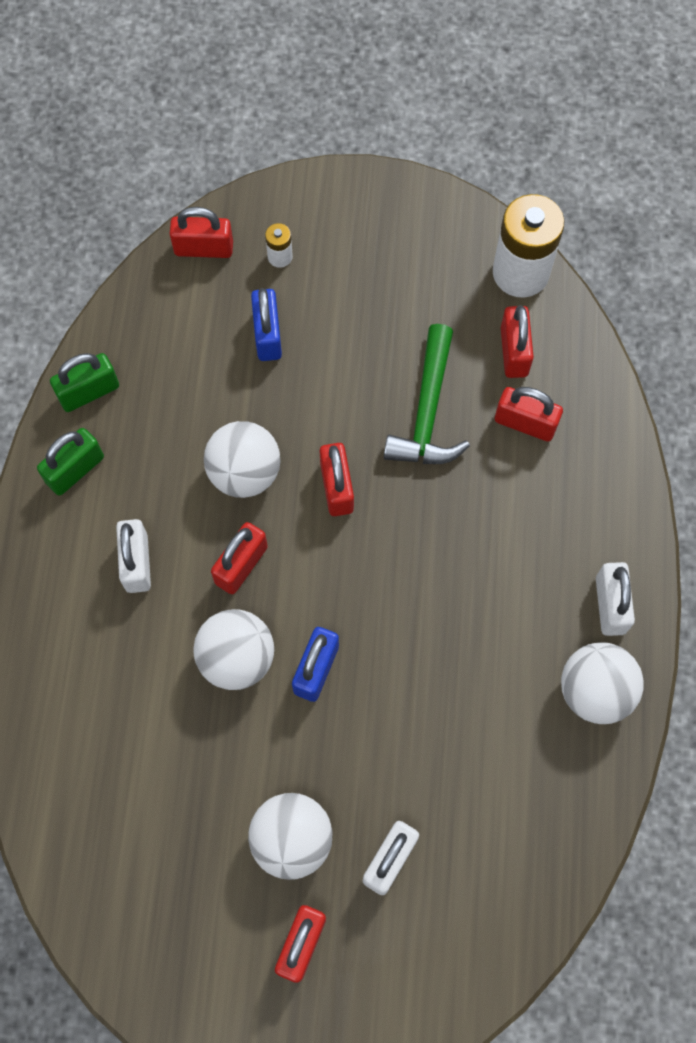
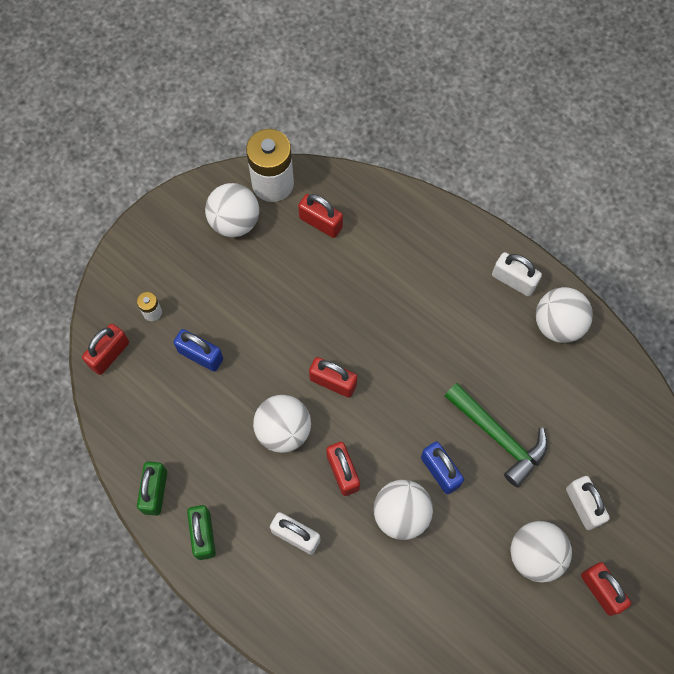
camera: 55 degrees left, 0 degrees up
green hammer [384,324,470,464] -> green hammer moved to [445,383,548,487]
red padlock [495,387,563,442] -> none
none -> white ball [205,183,259,237]

